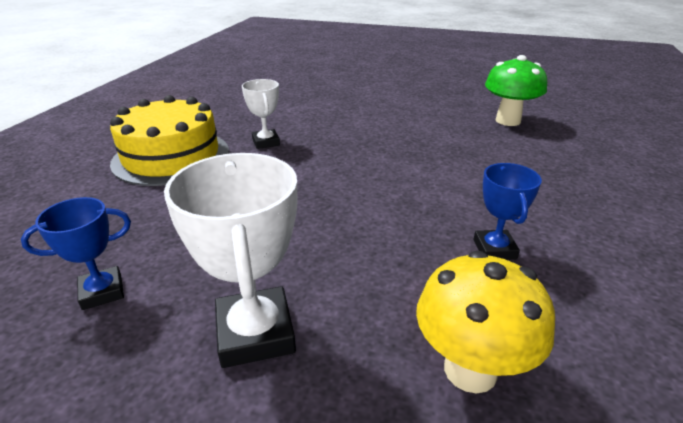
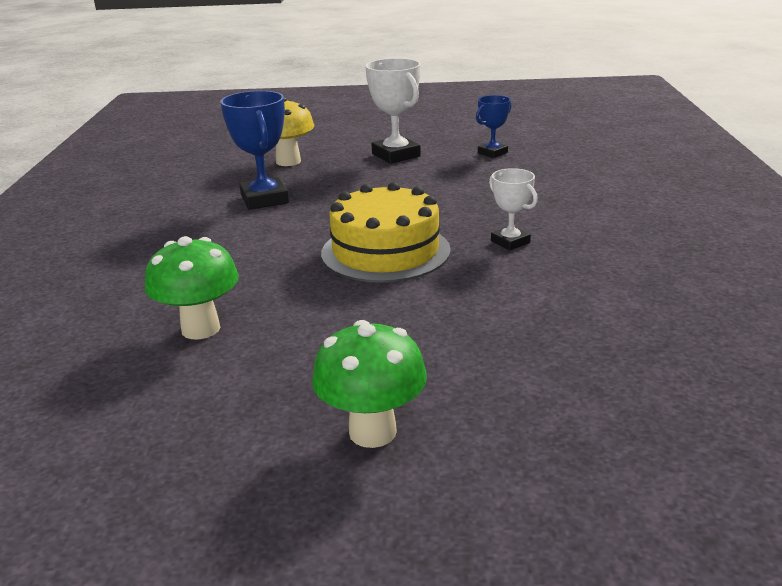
camera: 165 degrees right, 5 degrees down
yellow cake [110,95,229,186] -> yellow cake moved to [321,182,451,283]
blue trophy [474,163,542,260] -> blue trophy [220,91,289,210], size x1.67
none -> green mushroom [312,320,427,448]

